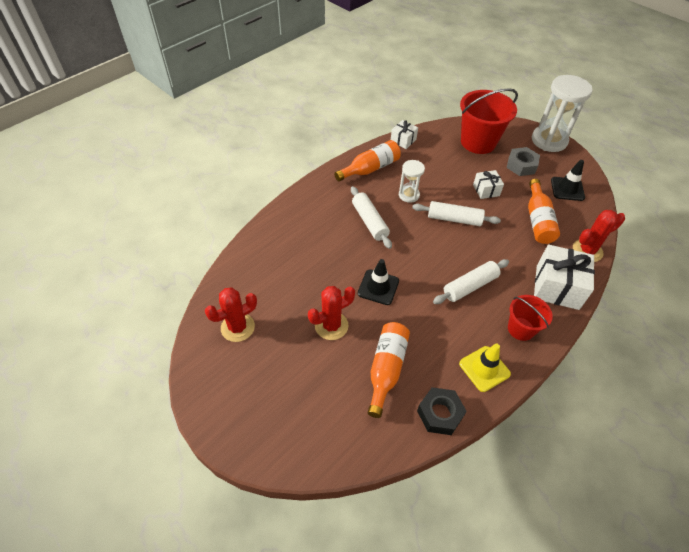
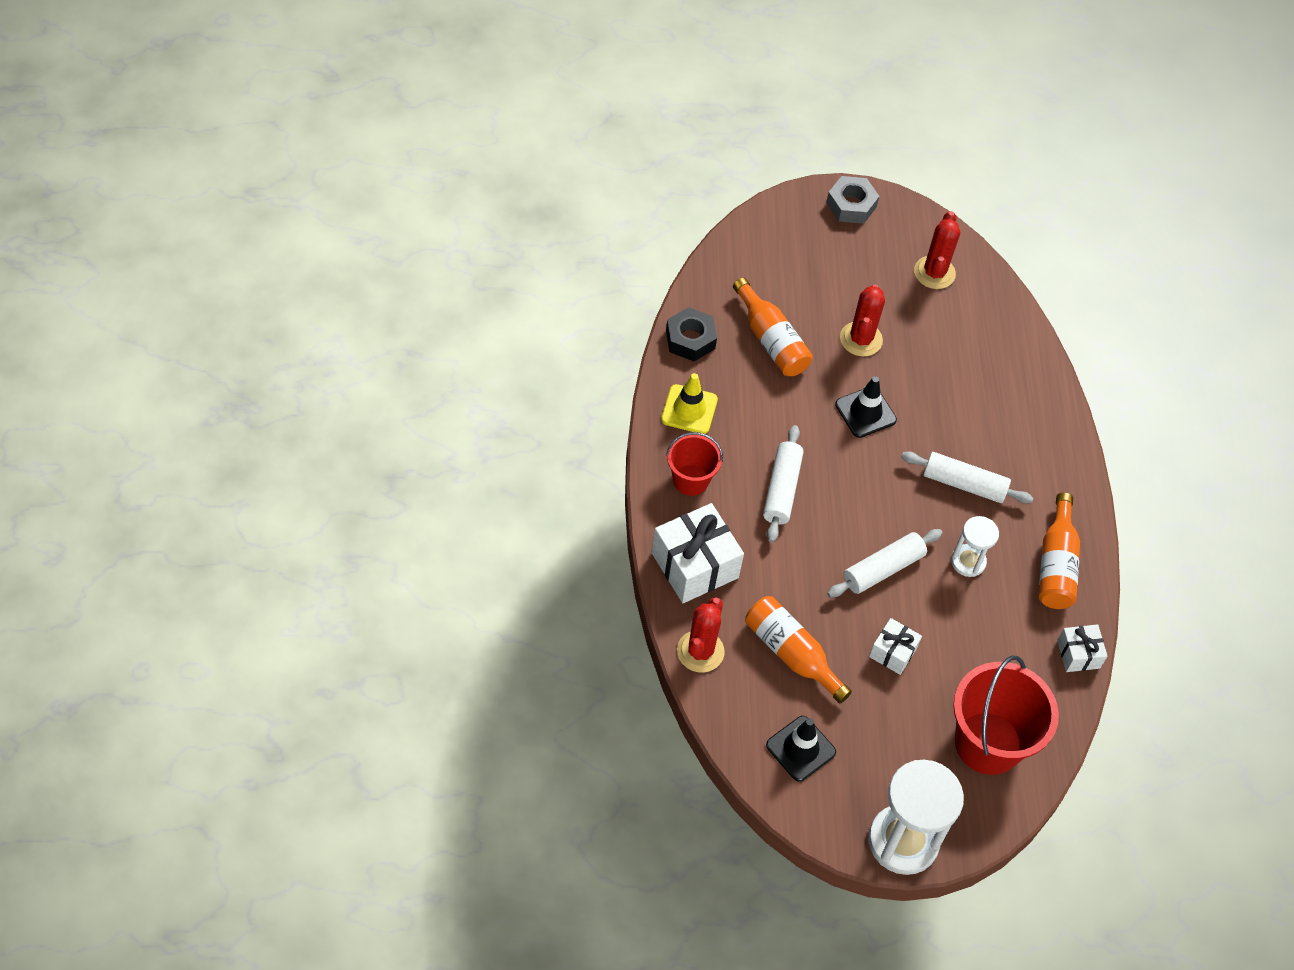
camera: 130 degrees right, 5 degrees up
grey nut [507,147,540,176] -> grey nut moved to [826,176,879,224]

